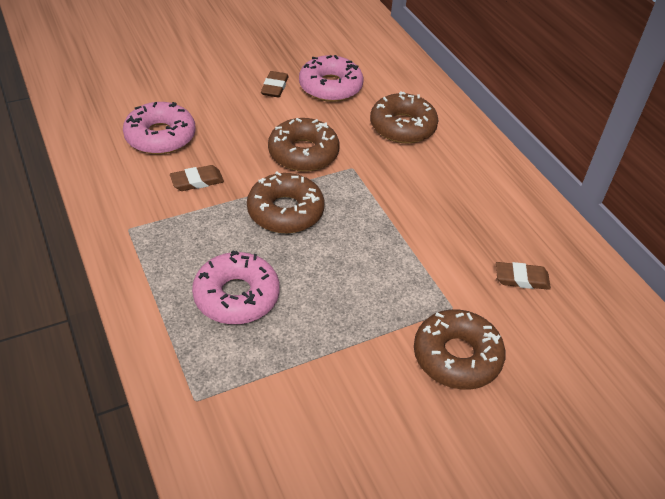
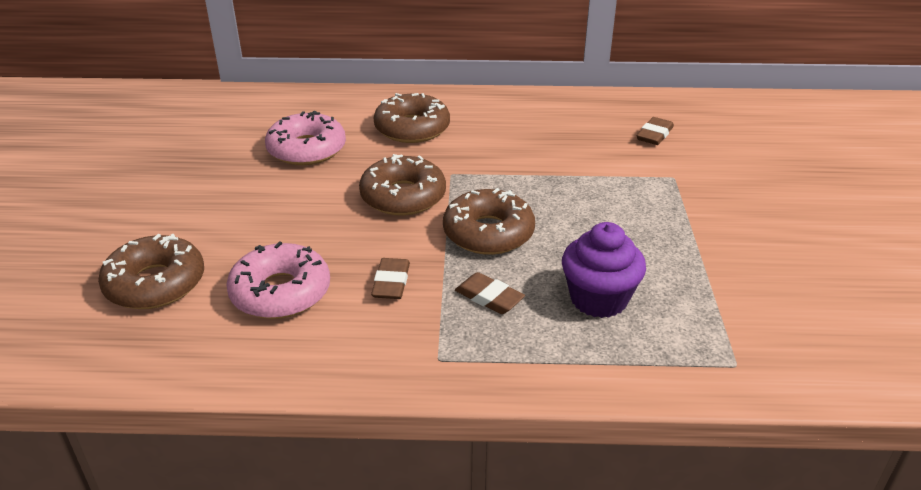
camera: 60 degrees left, 10 degrees down
pink donut [192,250,280,324] -> purple cupcake [562,222,646,318]
brown eraser [261,71,289,97] -> brown eraser moved to [455,272,525,314]
brown donut [414,309,506,390] -> brown donut moved to [98,234,204,309]

